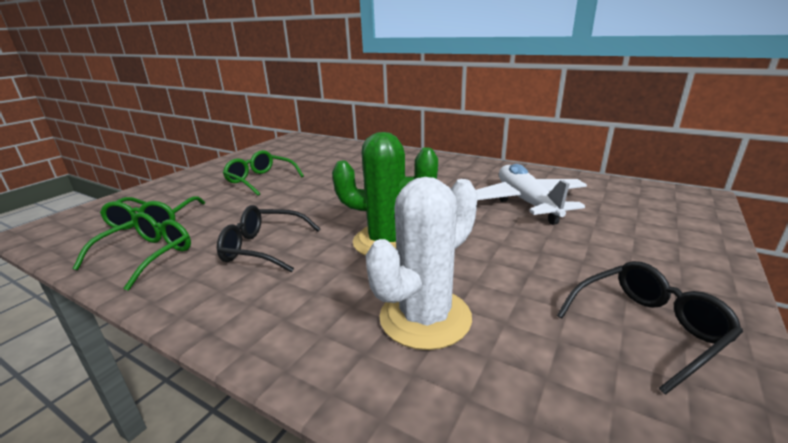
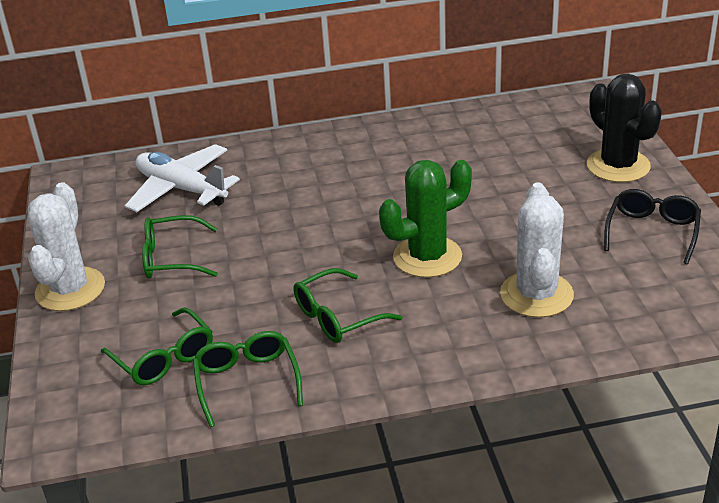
camera: 40 degrees left, 10 degrees up
black glasses [217,205,320,272] -> green glasses [294,268,402,343]
white plane [476,164,587,225] -> white plane moved to [125,144,240,212]
none -> white cactus [28,183,105,311]
none -> black cactus [587,74,662,183]

